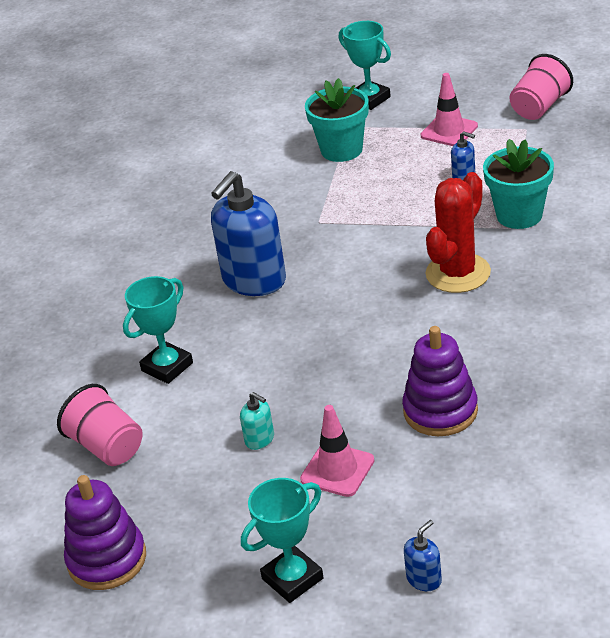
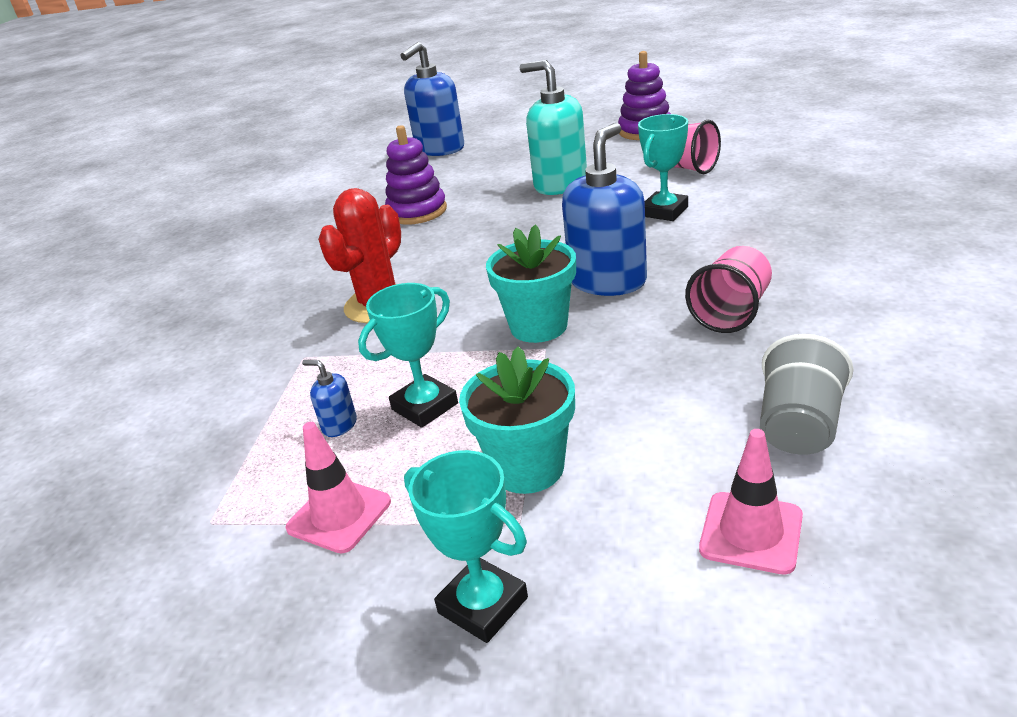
camera: 175 degrees right, 5 degrees down
turquoise soap dispenser [240,392,274,450] -> turquoise soap dispenser [520,60,587,195], size x2.35
turquoise trophy [241,478,324,603] -> turquoise trophy moved to [358,283,458,428]
pink traffic cone [300,405,375,497] -> pink traffic cone moved to [699,429,803,575]
blue soap dispenser [404,520,442,591] -> blue soap dispenser [400,42,464,156], size x2.35
turquoise flower pot [483,139,554,229] -> turquoise flower pot moved to [486,224,576,343]
pink cup [509,54,573,120] -> pink cup moved to [685,246,772,333]
none -> grey cup [760,334,854,455]

